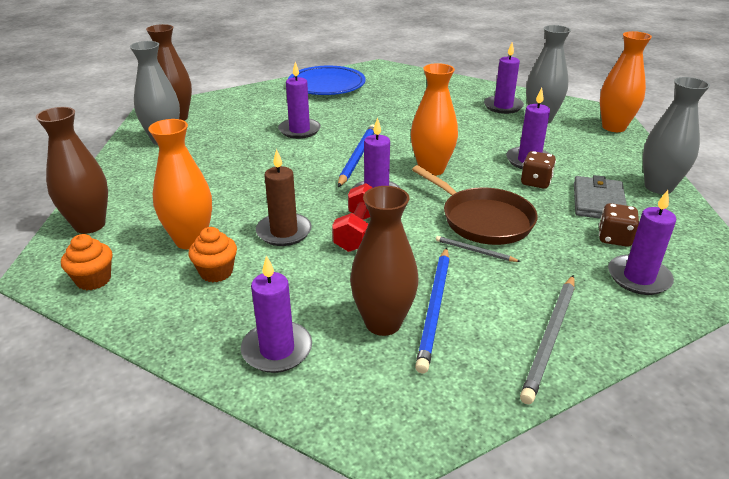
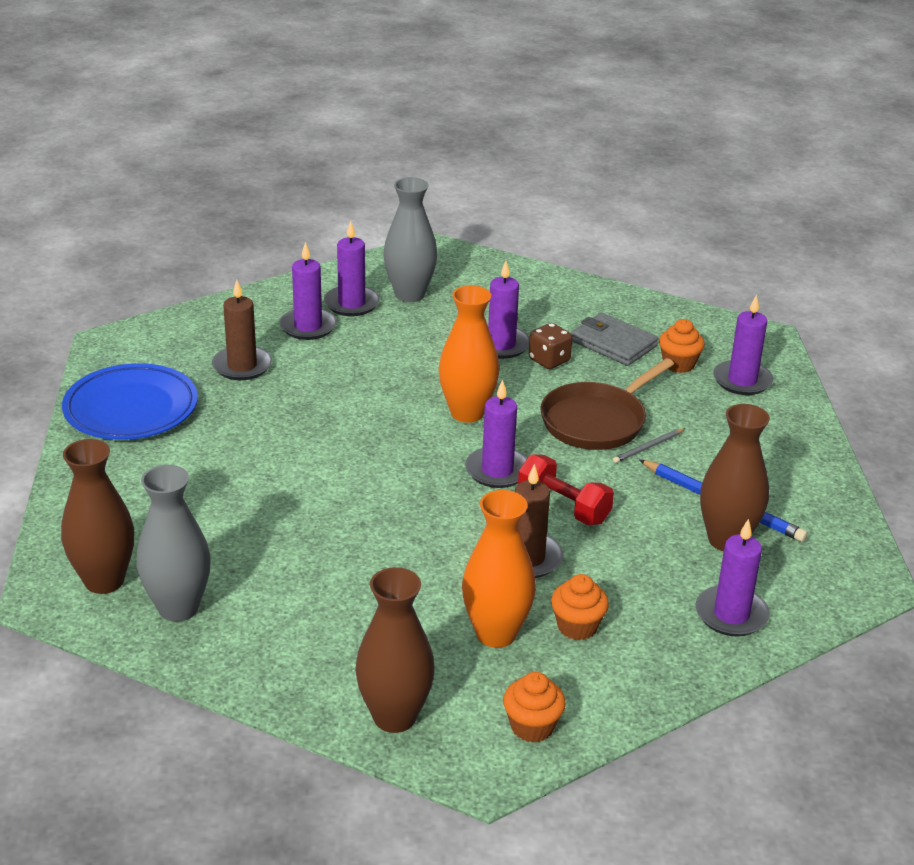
camera: 65 degrees left, 0 degrees up
purple candle [278,62,321,139] -> purple candle moved to [279,242,337,340]
blue pencil [338,125,375,187] -> none
brown pan [412,165,538,245] -> brown pan turned 150 degrees clockwise [540,358,674,450]
grey pencil [520,275,574,404] -> none
brown dice [599,203,639,247] -> orange cupcake [659,319,705,373]
orange vase [600,31,652,132] -> none
grey vase [643,77,710,194] -> none
none -> brown candle [212,280,272,380]

